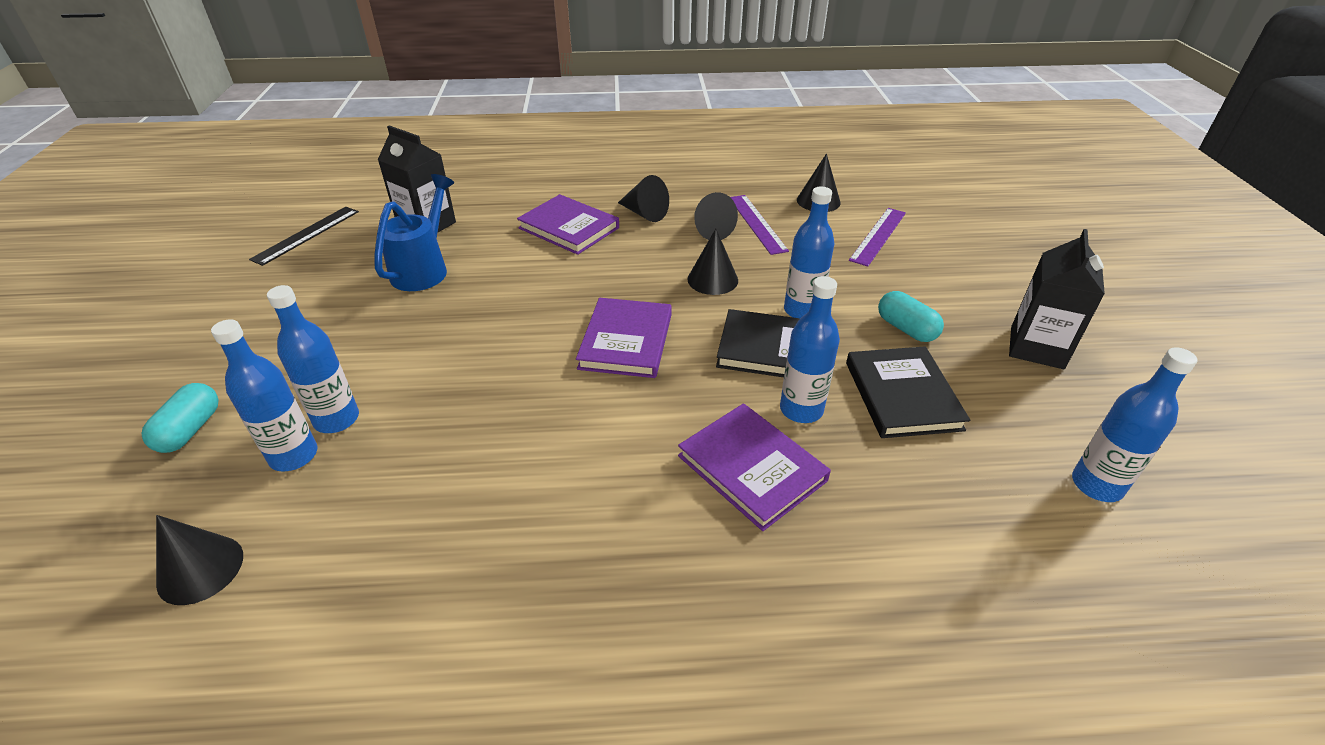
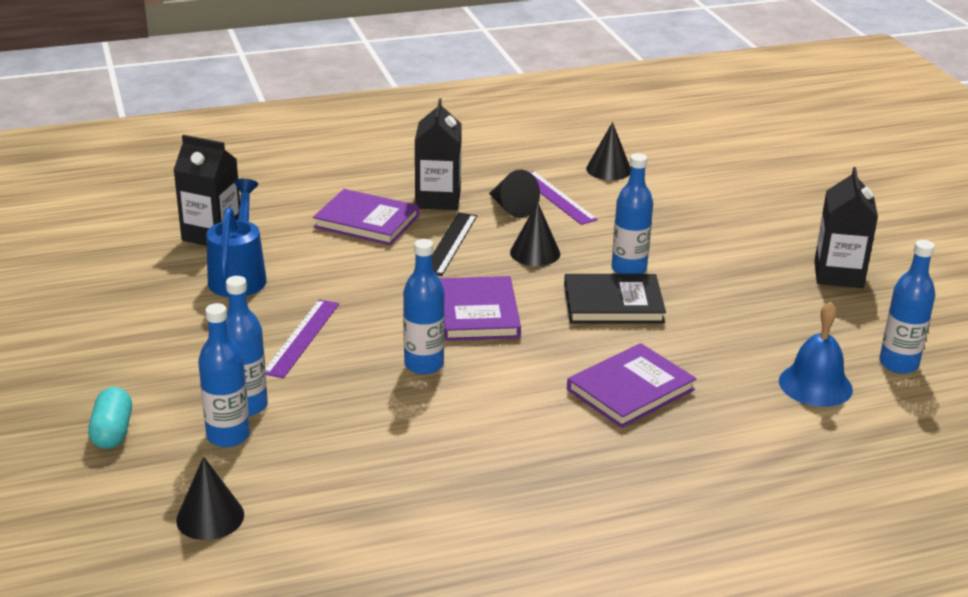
camera: 15 degrees left, 10 degrees down
black ruler [249,207,359,266] -> black ruler moved to [432,212,477,276]
black cone [618,175,669,222] -> black carton [415,98,462,210]
purple book [678,403,831,531] -> purple book turned 75 degrees counterclockwise [567,343,696,428]
blue bottle [780,276,840,423] -> blue bottle moved to [403,239,445,374]
black book [846,346,970,438] -> none
purple ruler [849,208,906,266] -> purple ruler moved to [266,299,339,378]
turquoise capsule [878,291,944,342] -> none
none -> blue bell [779,301,853,407]

